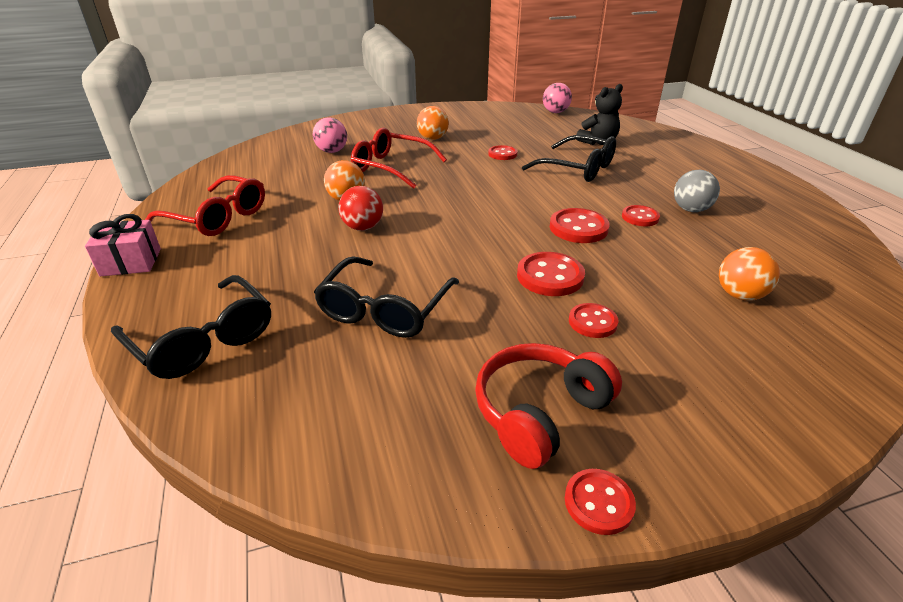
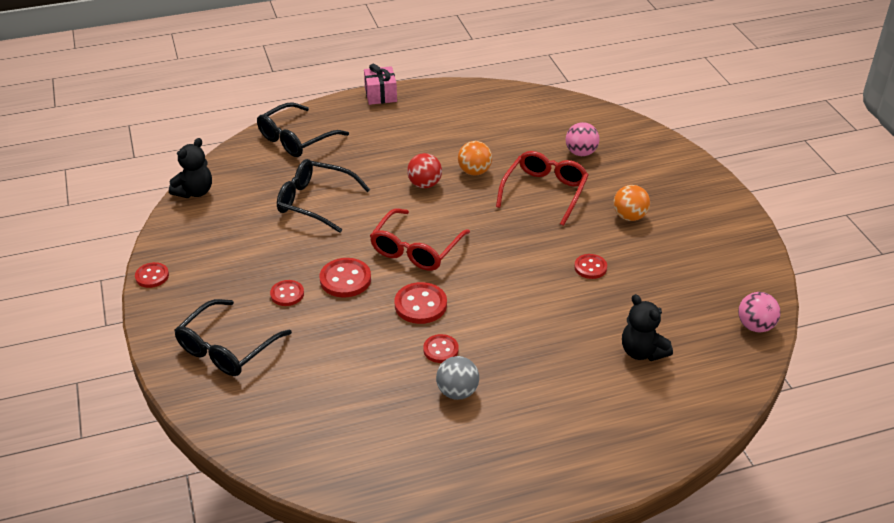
camera: 90 degrees right, 5 degrees up
red glasses [145,175,265,236] -> red glasses moved to [370,208,470,271]
red headphones [475,343,622,469] -> none
black glasses [522,135,616,182] -> black glasses moved to [174,299,292,376]
orange ball [719,247,780,301] -> none
none -> black teddy bear [169,138,212,198]

